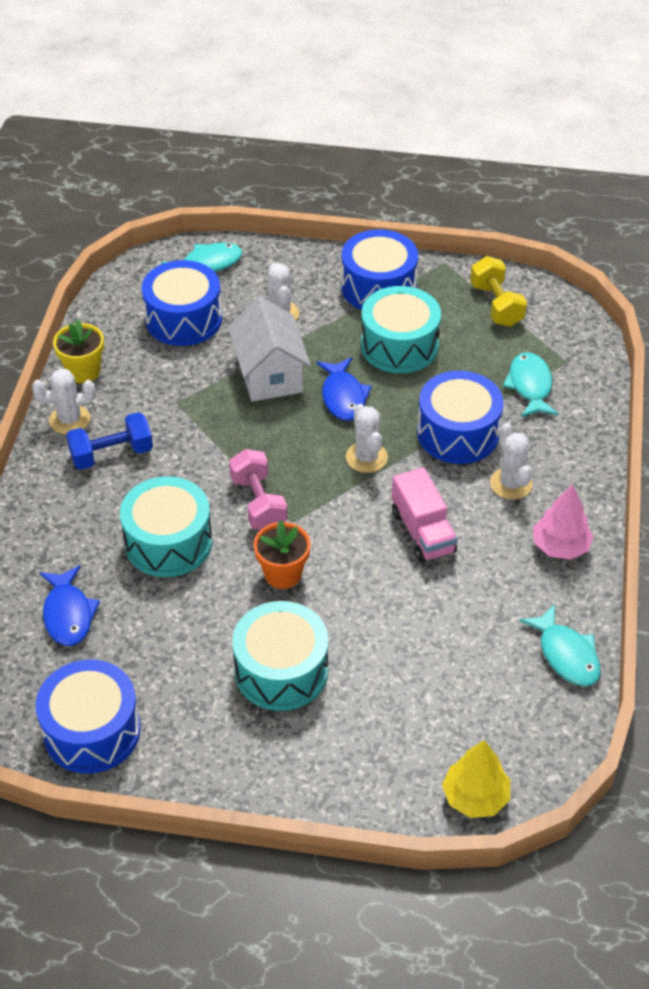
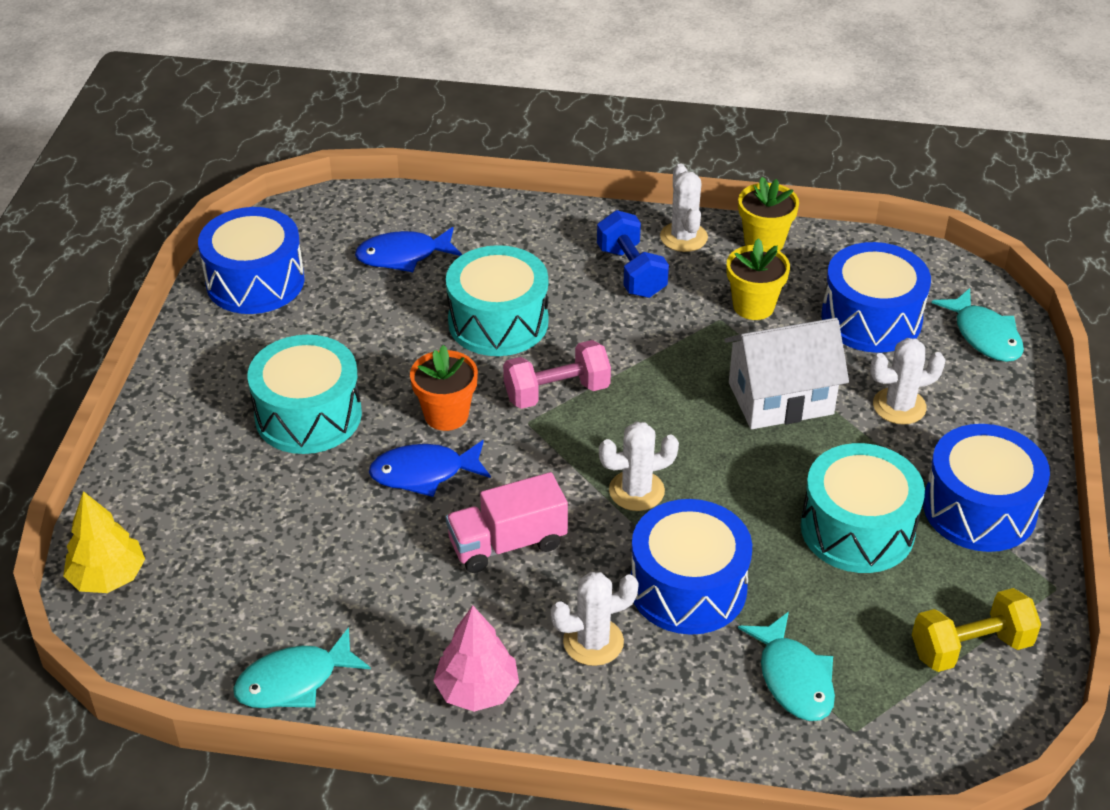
camera: 90 degrees right, 5 degrees down
blue fish [316,357,372,421] -> blue fish moved to [369,440,491,497]
turquoise fish [503,352,558,417] -> turquoise fish turned 75 degrees clockwise [738,612,835,721]
none -> yellow flower pot [727,238,790,320]

